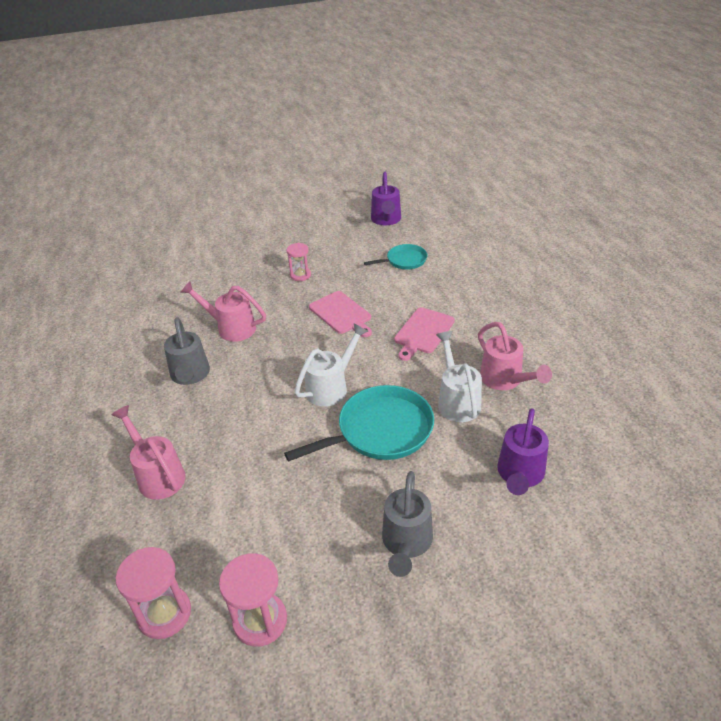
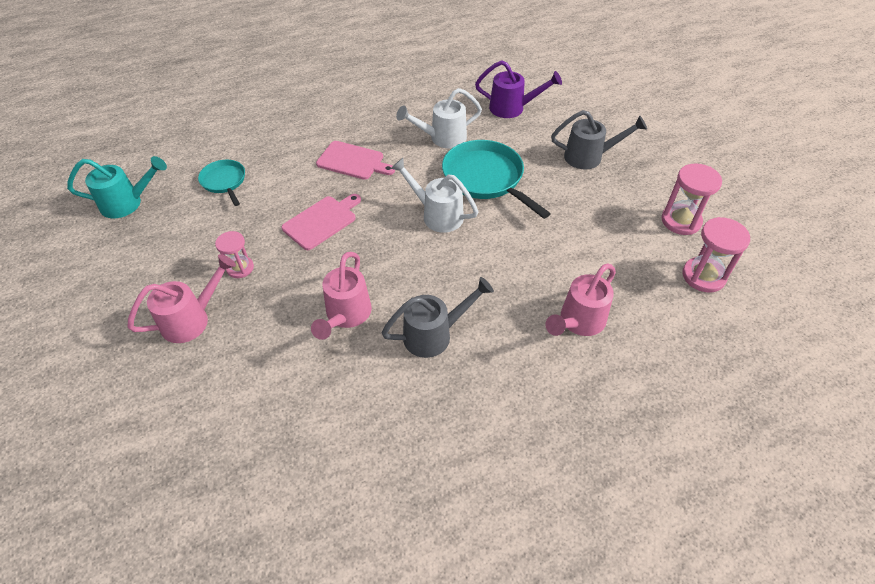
camera: 100 degrees left, 10 degrees up
purple watering can [371,172,401,225] -> turquoise watering can [67,156,167,218]
pink watering can [478,322,552,390] -> pink watering can moved to [127,254,236,343]

